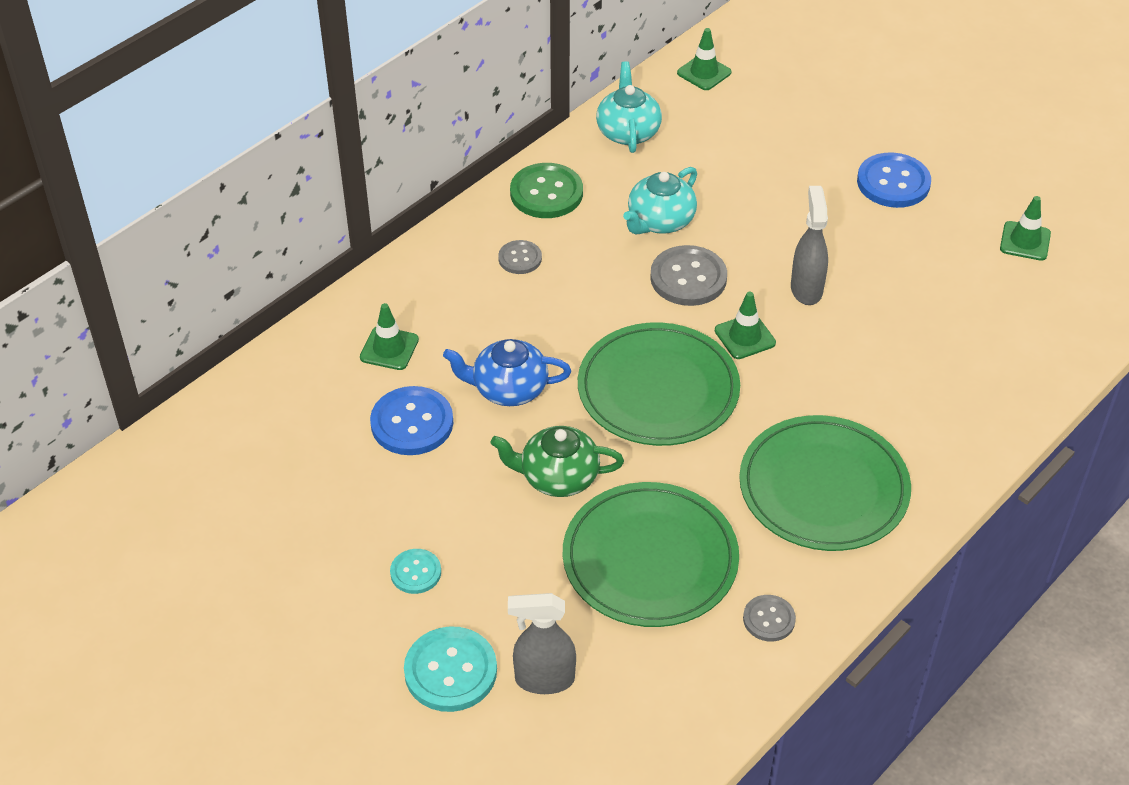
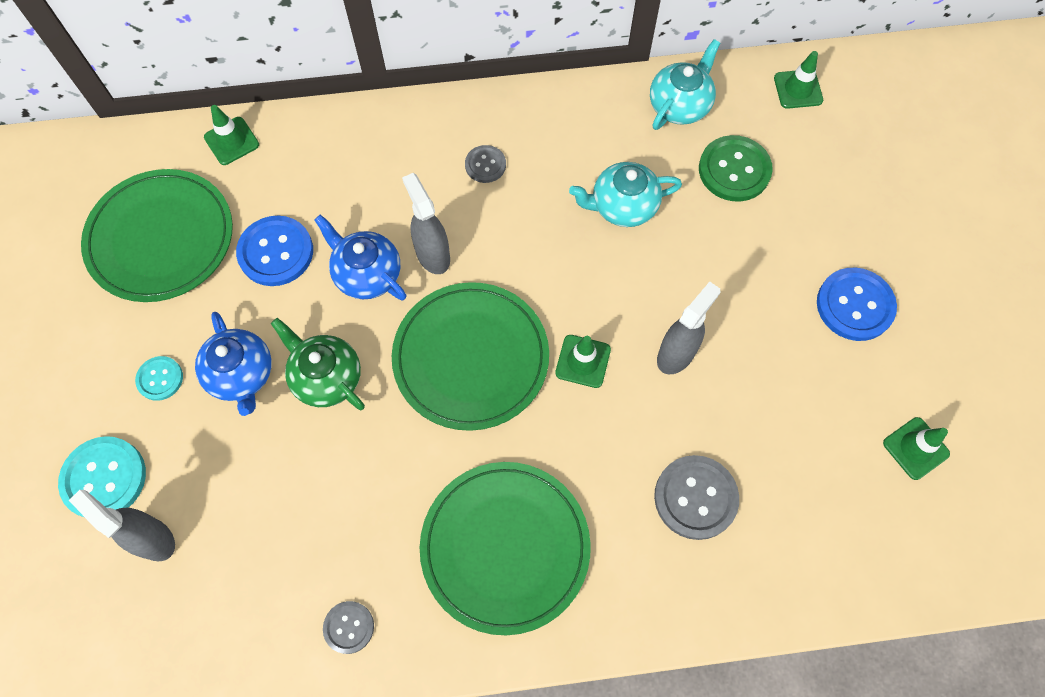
camera: 40 degrees right, 20 degrees up
green traffic cone [360,303,419,370] -> green traffic cone moved to [204,105,259,165]
green button [510,163,583,218] -> green button moved to [699,135,773,202]
green plate [563,482,739,627] -> green plate moved to [81,169,233,302]
grey button [650,245,727,306] -> grey button moved to [654,455,739,540]
none -> blue teapot [195,312,272,416]
none -> grey spray bottle [402,173,450,274]

